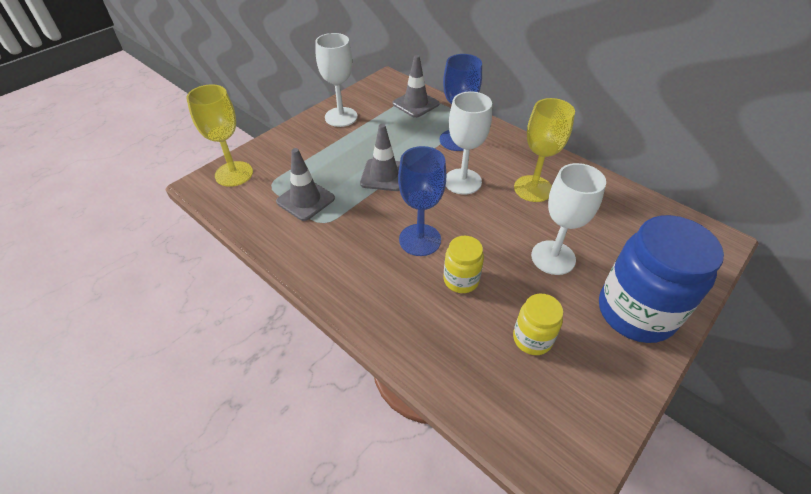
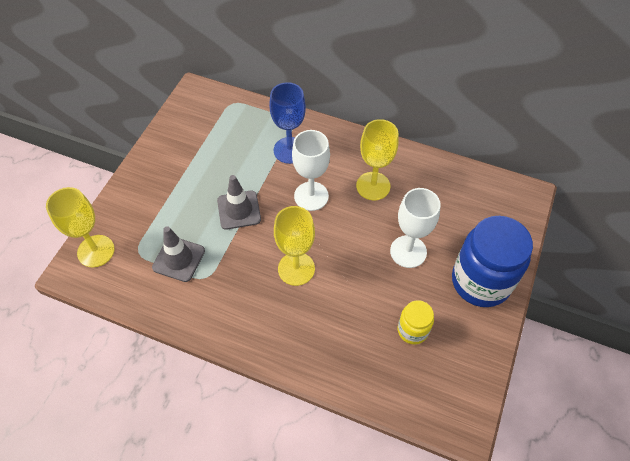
camera: 20 degrees left, 10 degrees up
white goblet [315,33,358,127] -> none
grey traffic cone [393,55,439,118] -> none
blue goblet [398,146,446,256] -> yellow goblet [274,206,315,286]
yellow jar [443,236,484,293] -> none

